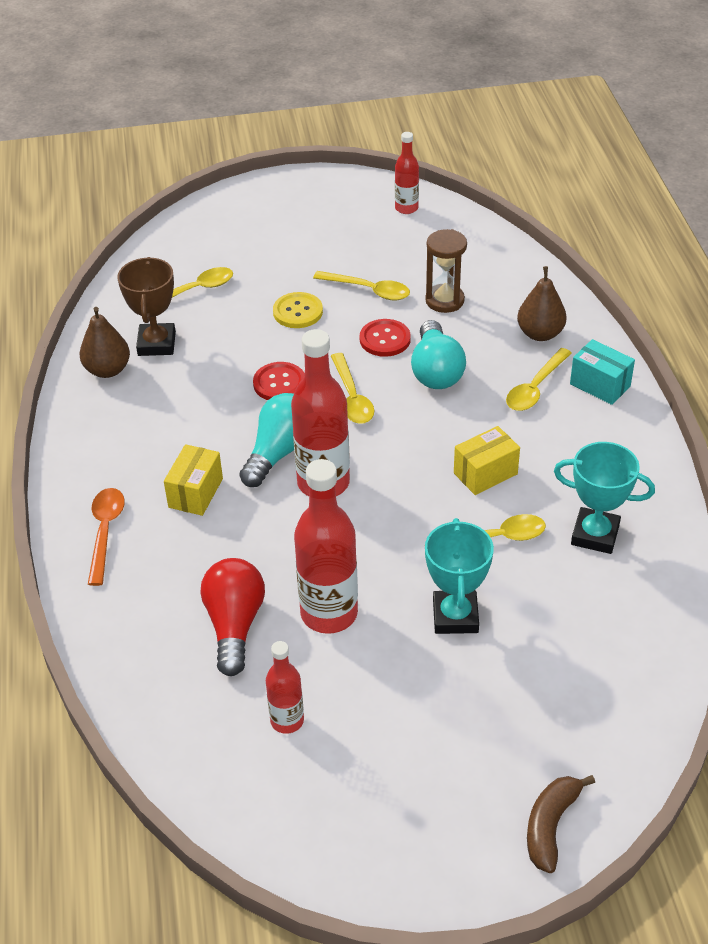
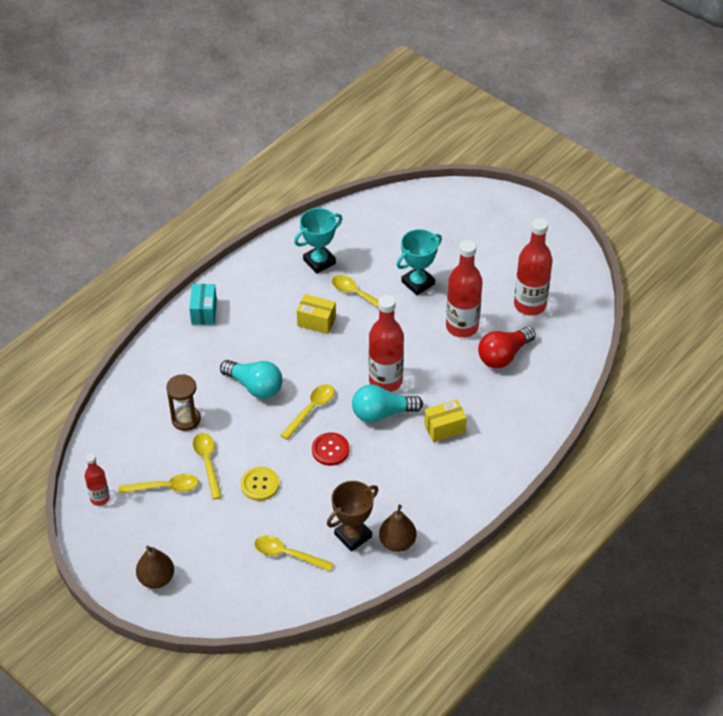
camera: 130 degrees left, 5 degrees up
orange spoon [88,488,125,586] -> none
red bottle [266,641,304,734] -> red bottle [514,218,552,316], size x1.82
red button [360,319,411,357] -> none
turquoise light bulb [411,320,466,389] -> turquoise light bulb turned 75 degrees clockwise [220,360,282,399]
yellow spoon [506,348,572,411] -> yellow spoon moved to [118,474,199,493]
brown pear [517,266,567,341] -> brown pear moved to [136,545,174,589]
brown banana [527,775,595,873] -> none
turquoise trophy [554,442,655,554] -> turquoise trophy turned 75 degrees clockwise [294,208,342,274]

